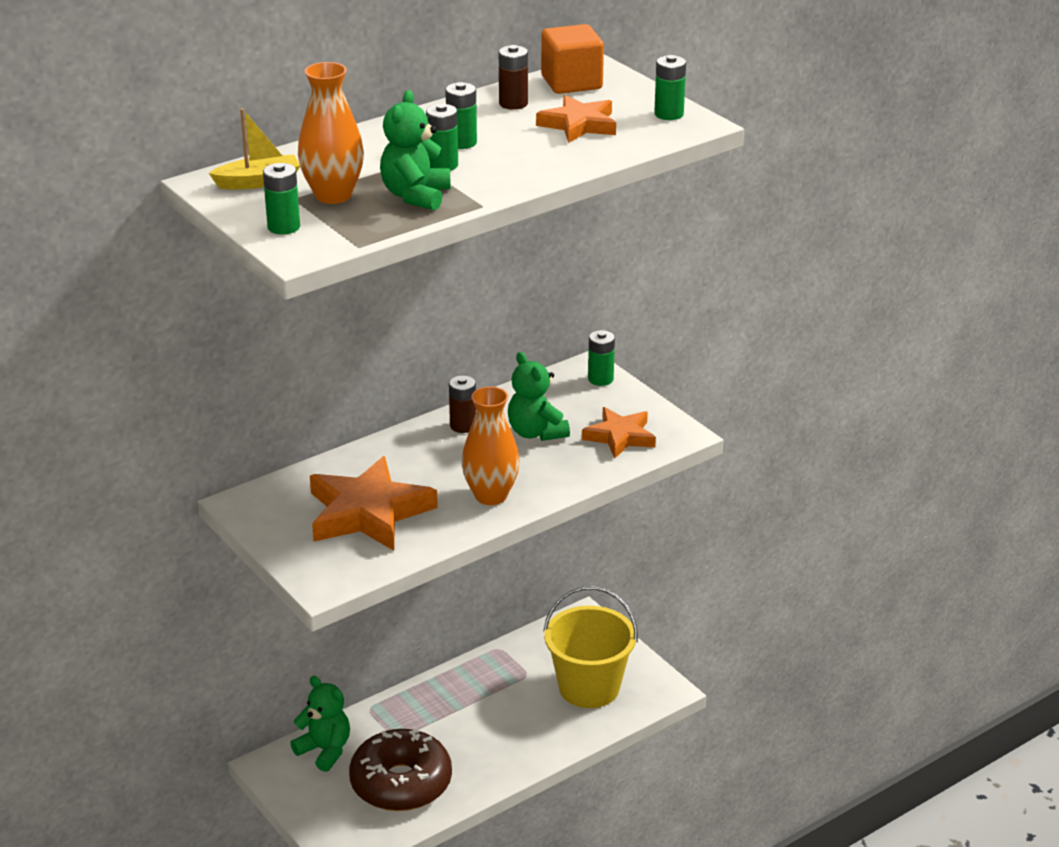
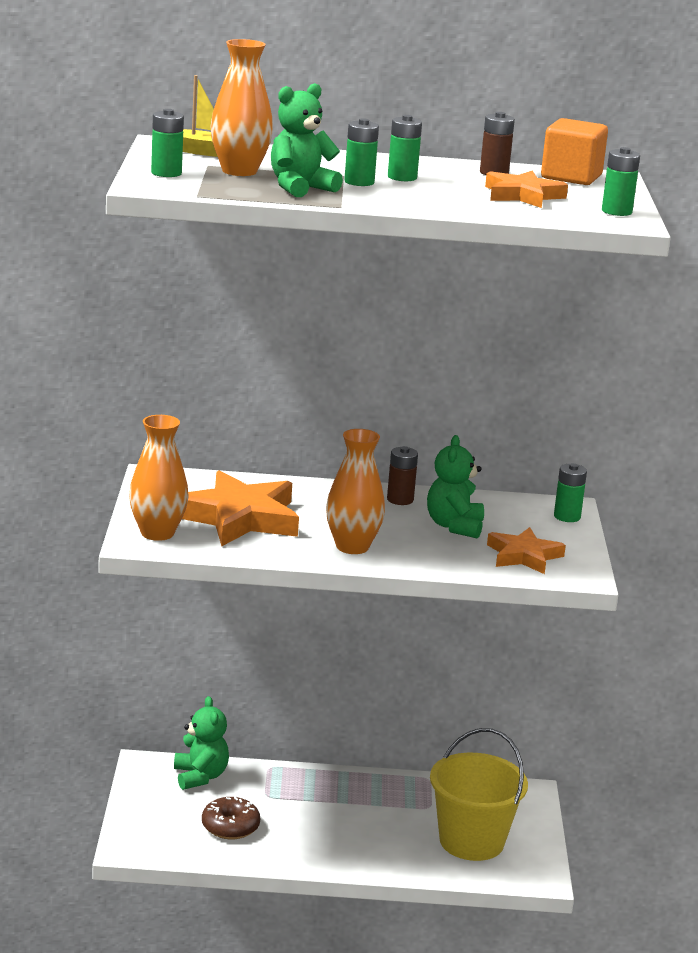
camera: 35 degrees right, 10 degrees down
brown donut [349,729,452,811] -> brown donut [202,796,260,839], size x0.56
none -> orange vase [129,415,189,541]

